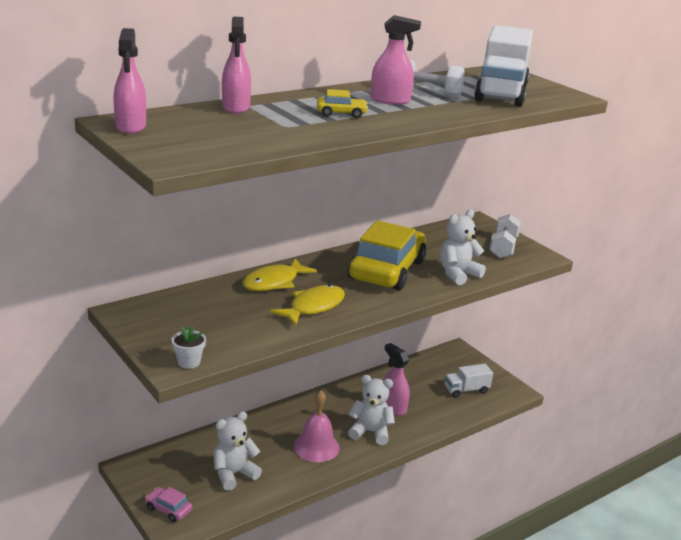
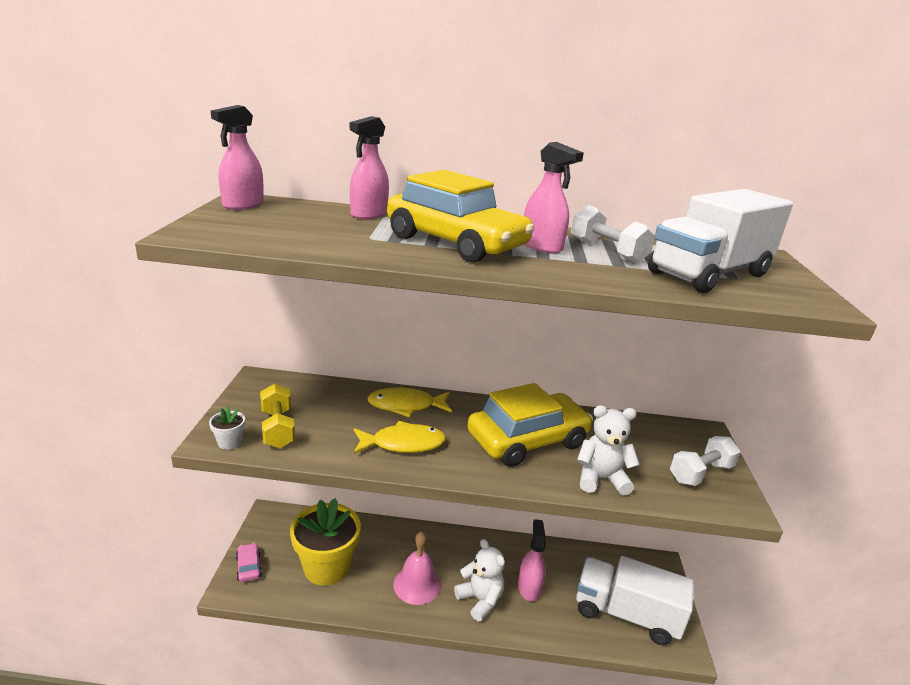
camera: 40 degrees right, 0 degrees up
white teddy bear [213,411,262,491] -> yellow flower pot [290,498,361,585]
yellow car [317,89,368,118] -> yellow car [387,170,535,263], size x2.45
white truck [445,364,493,398] -> white truck [576,556,694,645], size x1.95
none -> yellow dumbbell [260,383,295,448]

